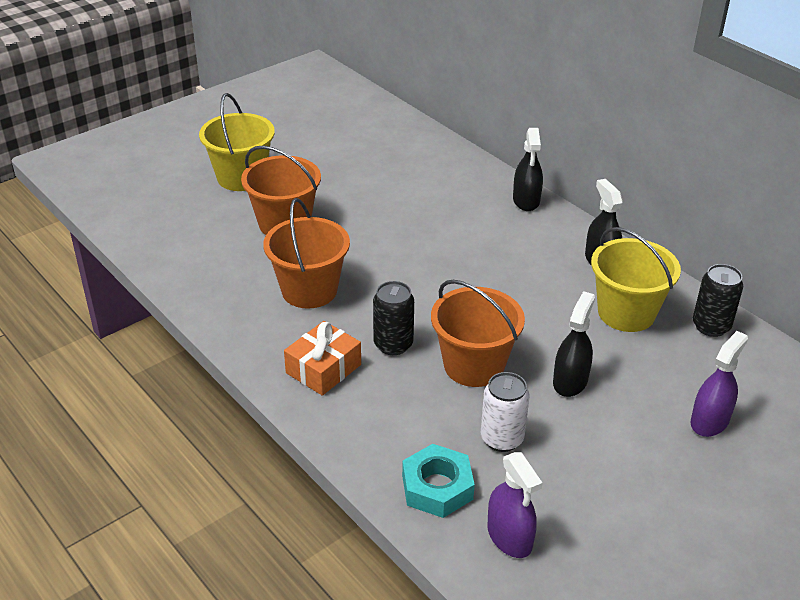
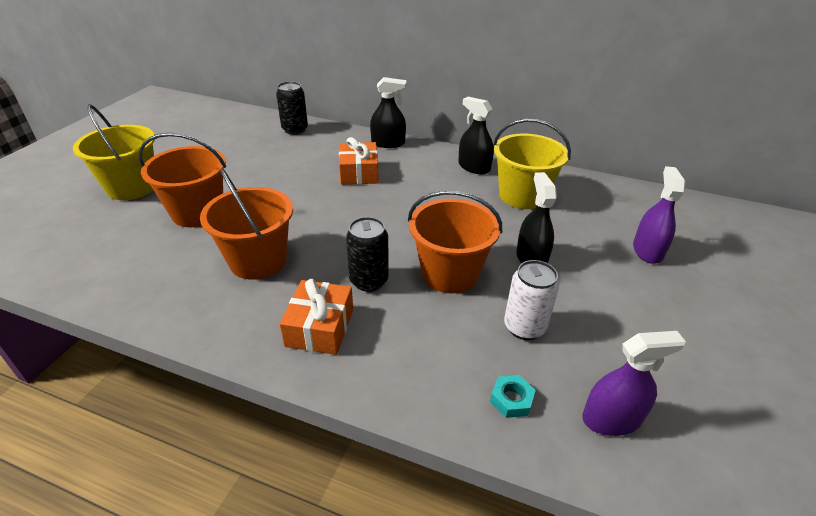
camera: 30 degrees left, 0 degrees up
turquoise nut [402,444,475,518] -> turquoise nut [490,375,536,418], size x0.55
purple spray bottle [487,452,543,558] -> purple spray bottle turned 45 degrees counterclockwise [582,331,686,436]
black spray bottle [513,128,543,211] -> black spray bottle turned 60 degrees counterclockwise [370,77,406,148]
black can [693,264,743,337] -> black can moved to [276,81,308,135]
none -> orange gift [339,137,379,185]

